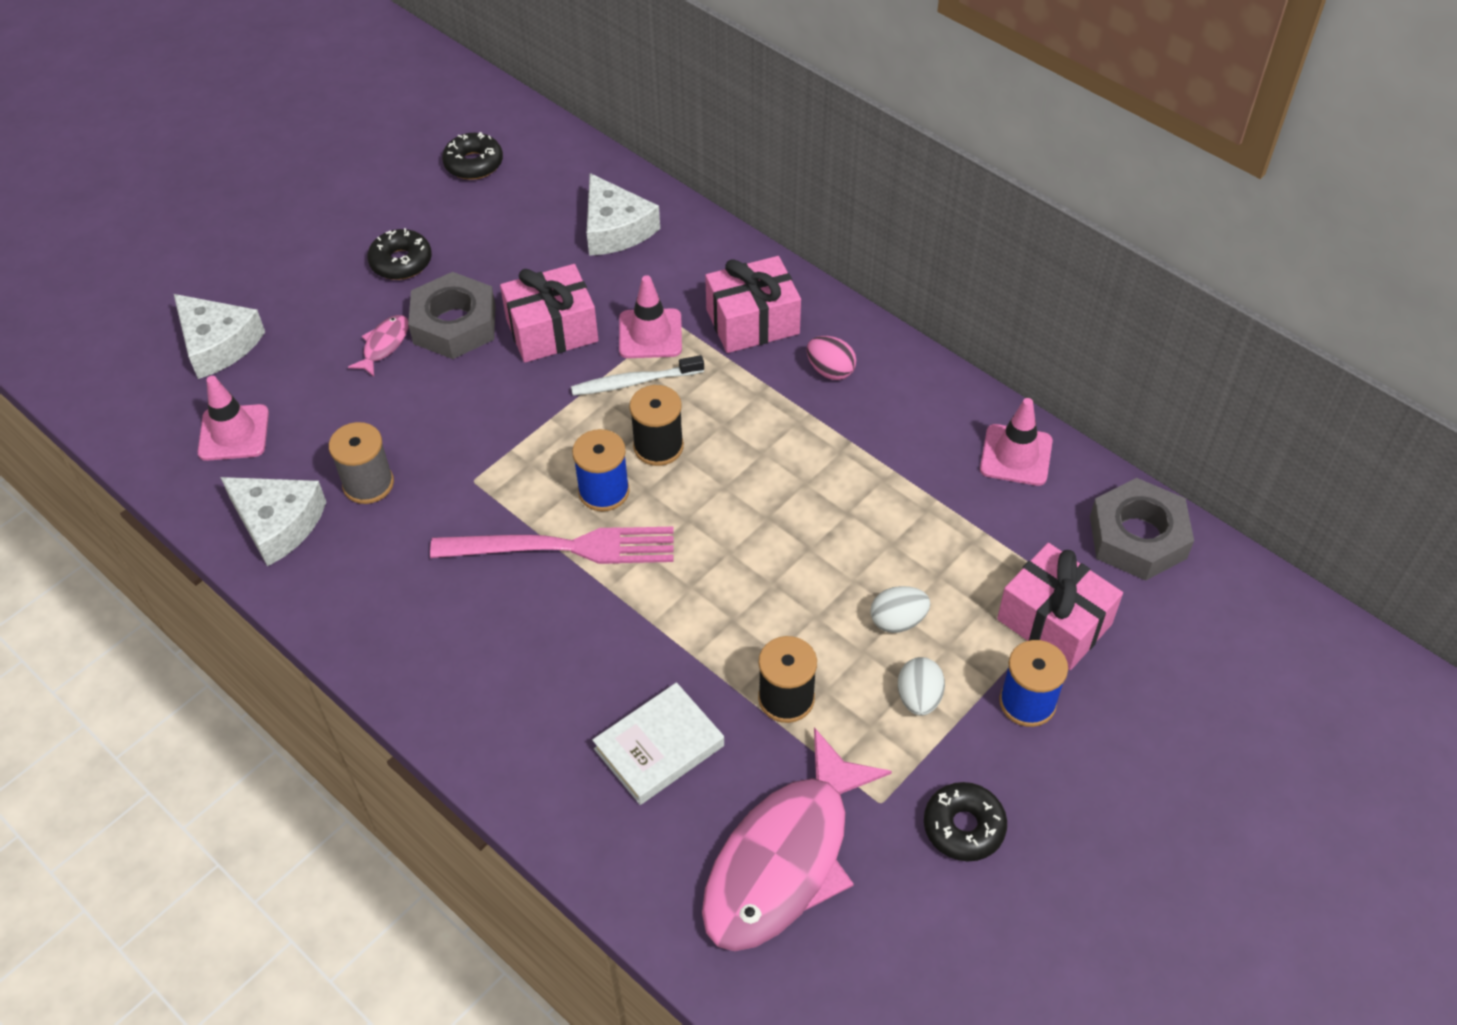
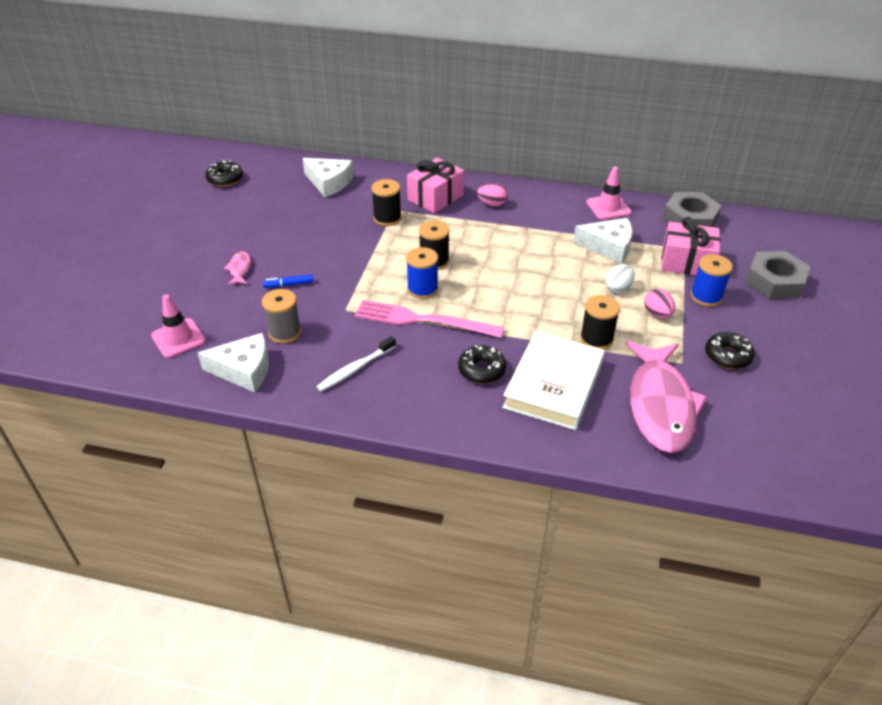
camera: 30 degrees left, 10 degrees down
white cheese [174,294,265,379] -> white cheese moved to [573,218,632,264]
black donut [367,228,432,280] -> black donut moved to [458,345,506,383]
grey nut [408,272,496,359] -> grey nut moved to [745,251,810,299]
pink fork [430,527,674,564] -> pink fork turned 135 degrees counterclockwise [355,300,504,338]
pink gift [500,264,599,363] -> none
white toothbrush [571,355,704,396] -> white toothbrush moved to [317,336,396,391]
white book [592,682,724,805] -> white book [502,331,605,430], size x1.54
pink traffic cone [619,275,682,358] -> black spool [371,179,402,226]
white egg [898,657,945,716] -> pink egg [644,289,675,318]
none -> blue marker [263,274,314,288]

